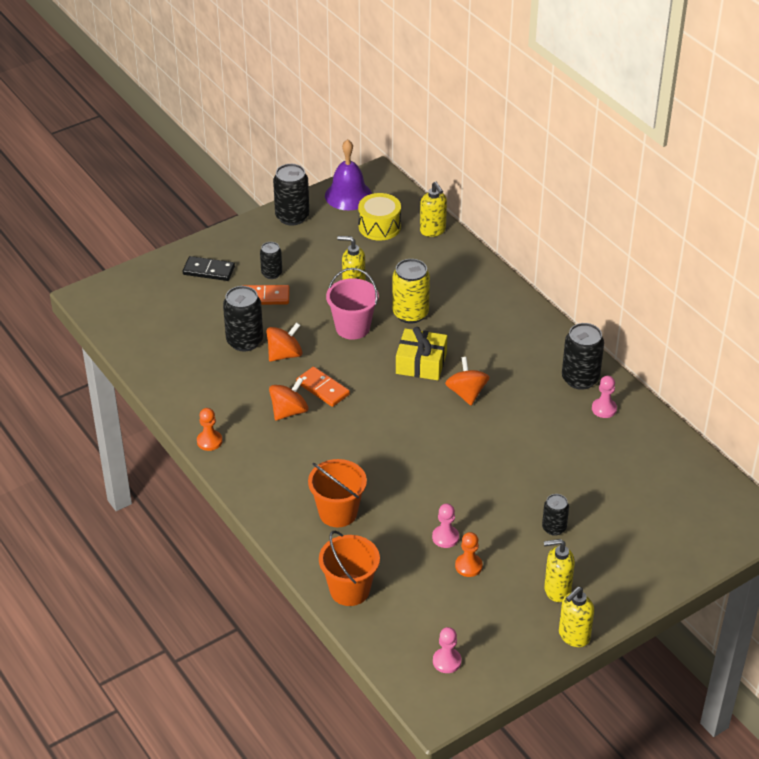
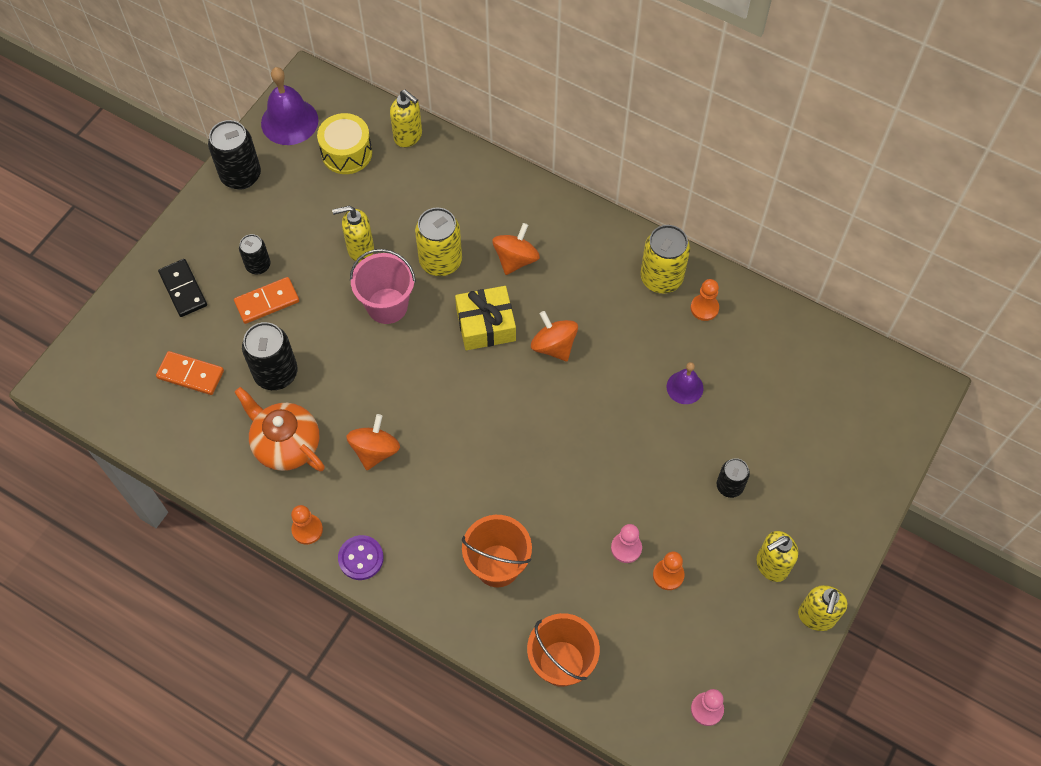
camera: 25 degrees left, 20 degrees up
black domino [183,256,235,281] -> black domino turned 75 degrees clockwise [158,259,207,317]
orange spinning top [266,322,302,362] -> orange spinning top moved to [492,223,540,275]
orange domino [296,367,350,407] -> orange domino moved to [156,351,224,395]
black can [562,323,604,390] -> yellow can [641,225,690,293]
pink pawn [592,376,617,418] -> orange pawn [691,279,719,321]
none -> orange teapot [234,387,325,472]
none -> purple button [338,535,384,580]
none -> purple bell [667,362,703,404]

